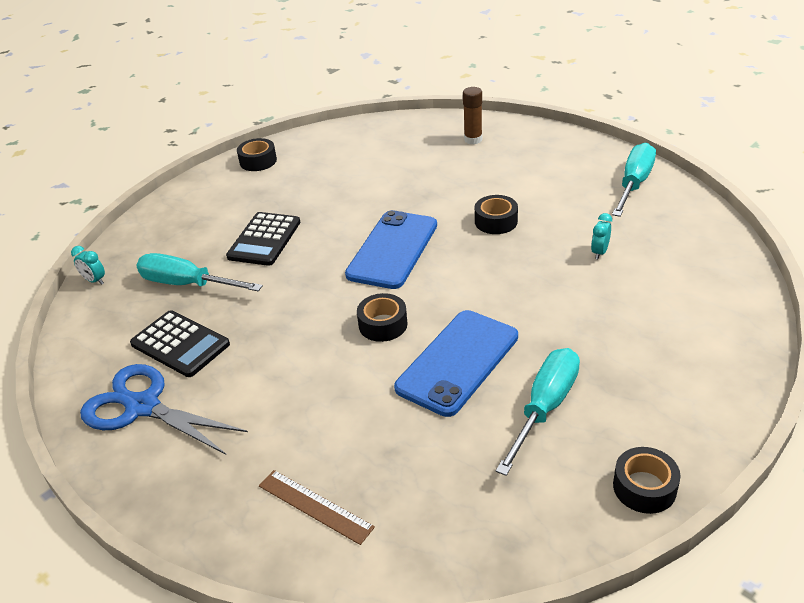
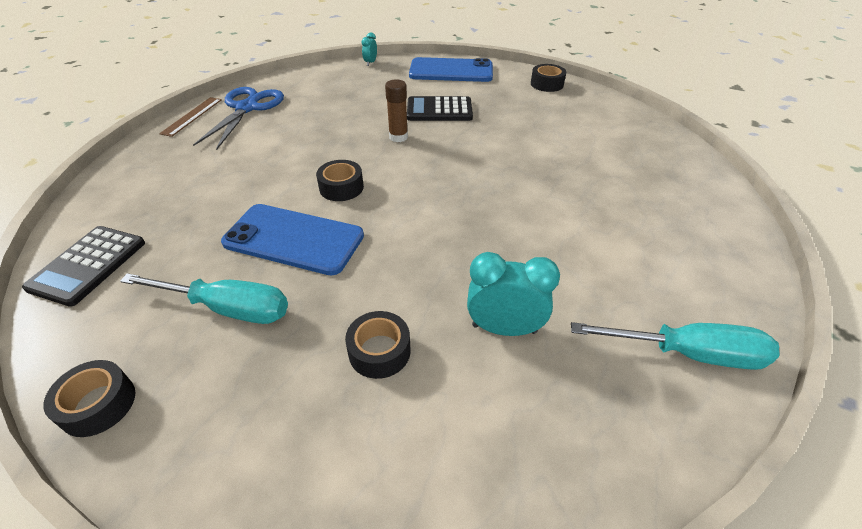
camera: 70 degrees right, 5 degrees up
black calculator [130,310,230,377] -> black calculator moved to [22,226,145,307]
turquoise screwdriver [136,253,263,291] -> none
brown ruler [259,470,375,545] -> brown ruler moved to [159,97,222,137]
blue phone [345,210,437,289] -> blue phone moved to [409,57,493,82]
brown glue stick [463,87,482,144] -> brown glue stick moved to [385,80,408,142]
black tape [475,195,518,234] -> black tape moved to [345,311,410,379]
turquoise clock [591,213,612,259] -> turquoise clock [467,252,560,336], size x1.85

